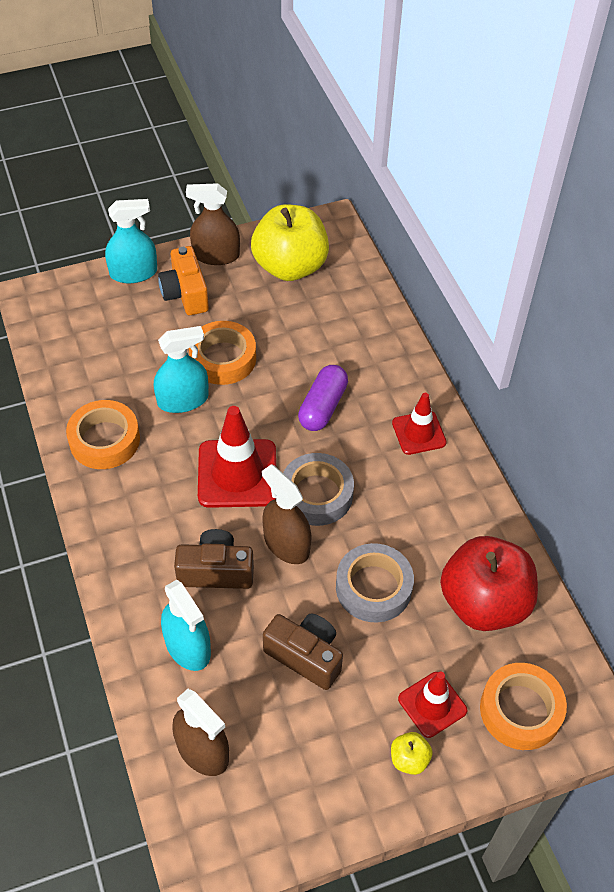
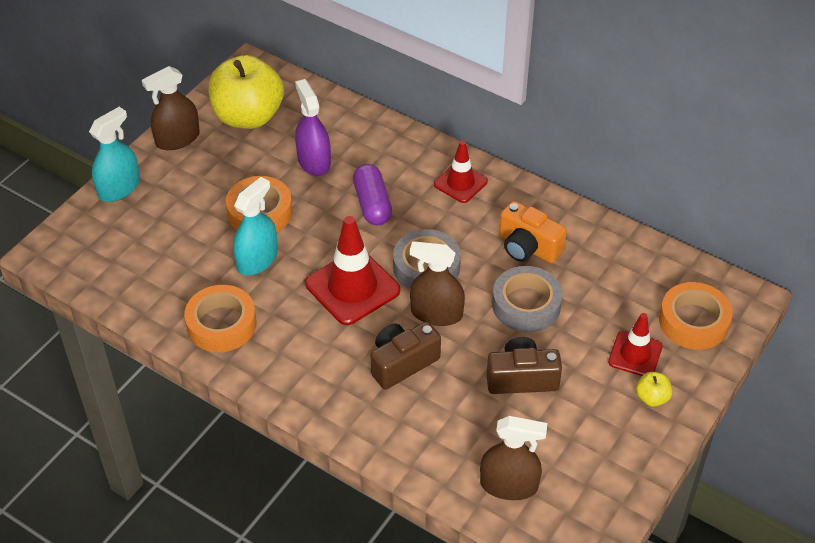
camera: 35 degrees left, 5 degrees down
orange camera [158,246,209,315] -> orange camera moved to [499,201,567,263]
turquoise spray bottle [161,580,211,671] -> none
red apple [440,536,538,631] -> none
none -> purple spray bottle [295,79,331,176]

